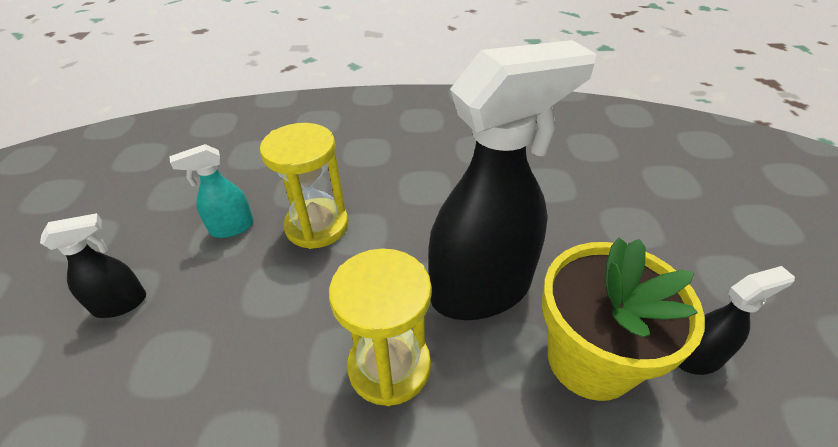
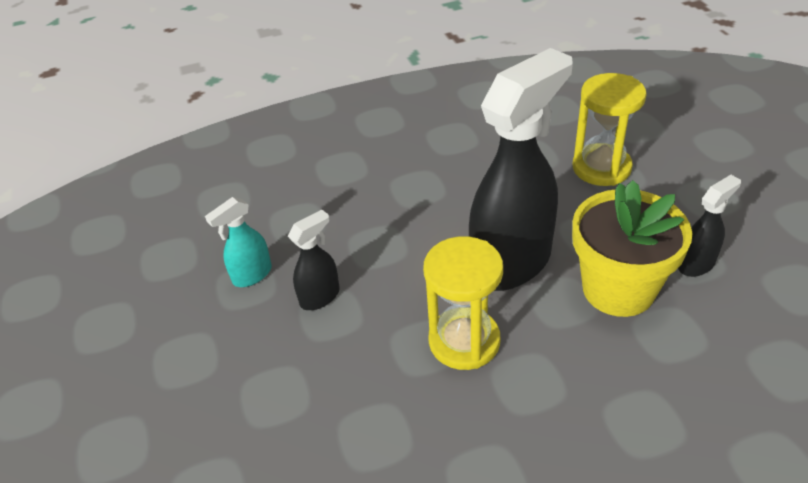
camera: 15 degrees left, 0 degrees up
black spray bottle [40,213,146,318] -> black spray bottle moved to [288,210,340,310]
yellow hourglass [260,123,348,249] -> yellow hourglass moved to [573,73,647,186]

